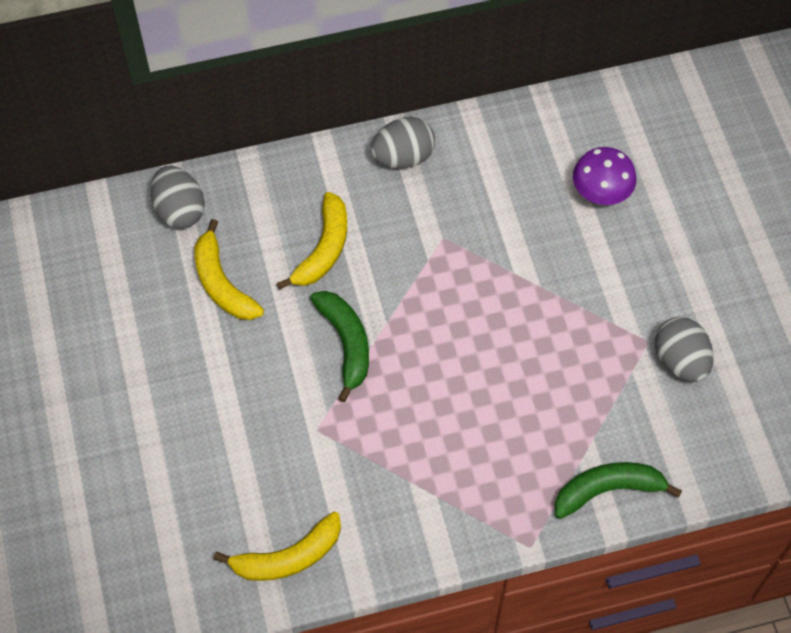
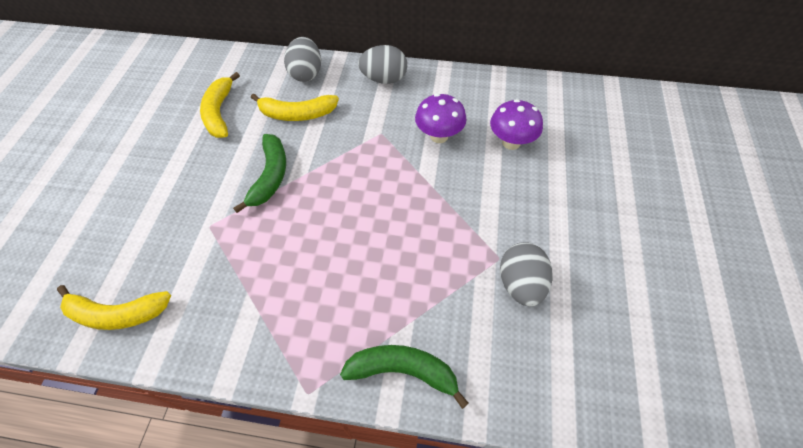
camera: 25 degrees right, 5 degrees down
grey egg [151,166,205,229] -> grey egg moved to [284,37,321,82]
yellow banana [277,192,347,290] -> yellow banana turned 45 degrees clockwise [251,93,339,121]
none -> purple mushroom [415,93,467,143]

